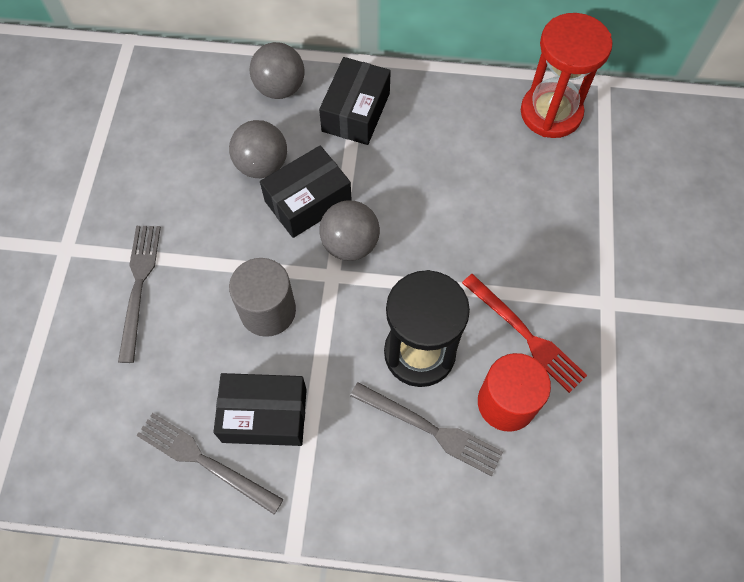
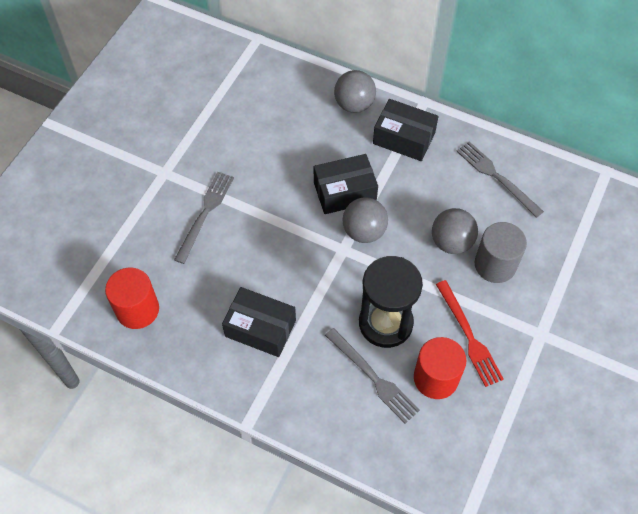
camera: 20 degrees right, 5 degrees down
grey fork [136,413,284,514] -> grey fork moved to [456,141,544,218]
grey ball [229,120,287,178] -> grey ball moved to [432,208,478,254]
grey cylinder [229,258,296,337] -> grey cylinder moved to [475,222,527,283]
black box [319,57,391,145] -> black box turned 75 degrees clockwise [373,99,438,161]
red hourglass [521,13,613,138] -> none
none -> red cylinder [105,268,159,329]

